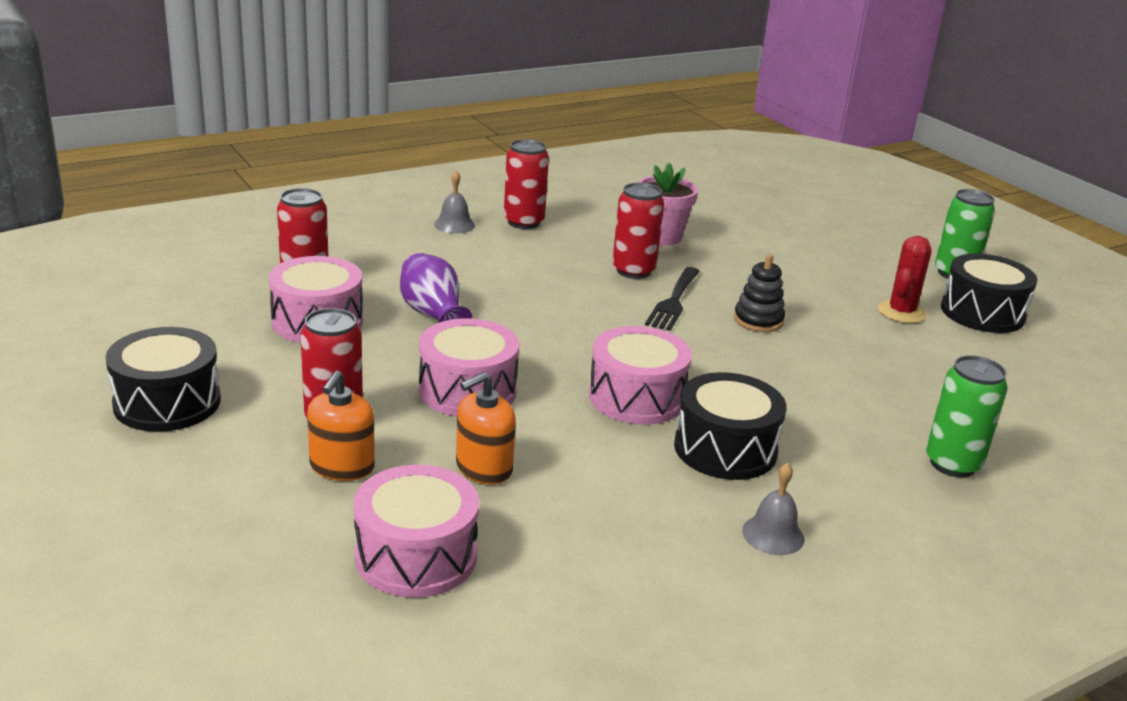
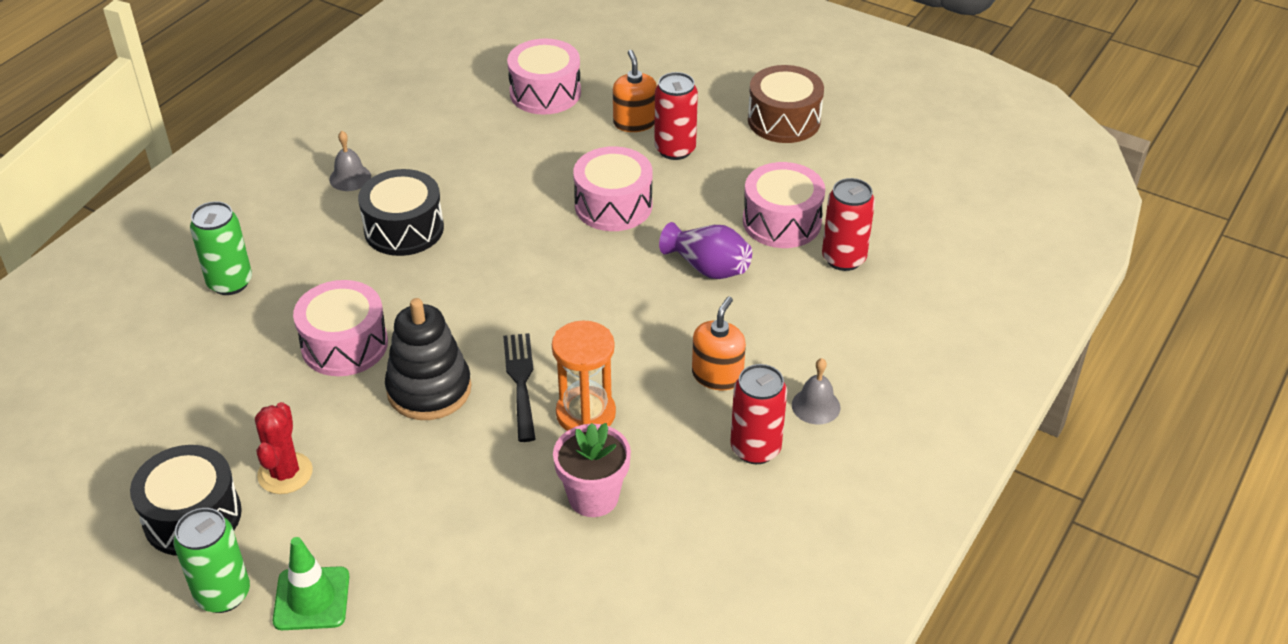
camera: 155 degrees right, 15 degrees up
black drum [105,327,221,432] -> brown drum [748,65,824,143]
orange soap dispenser [456,372,516,485] -> orange soap dispenser moved to [692,297,746,390]
pink drum [589,326,692,425] -> pink drum moved to [293,280,388,376]
red can [613,183,664,279] -> orange hourglass [552,320,616,431]
black stacking toy [734,254,785,332] -> black stacking toy [385,298,472,420], size x1.62
none -> green traffic cone [273,537,350,630]

